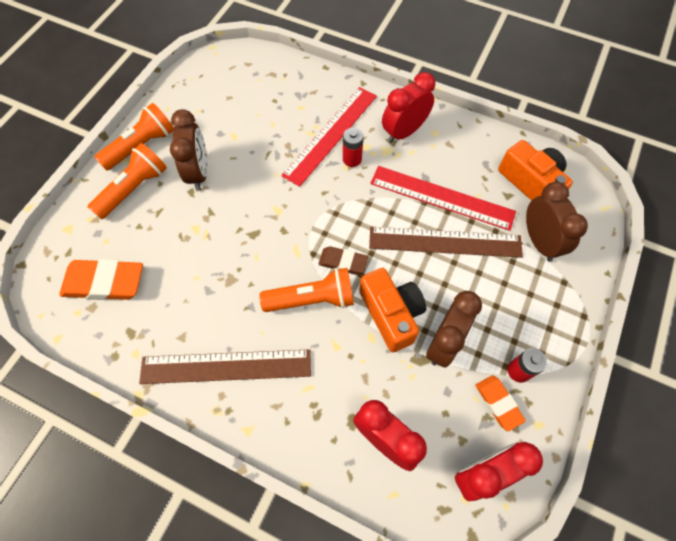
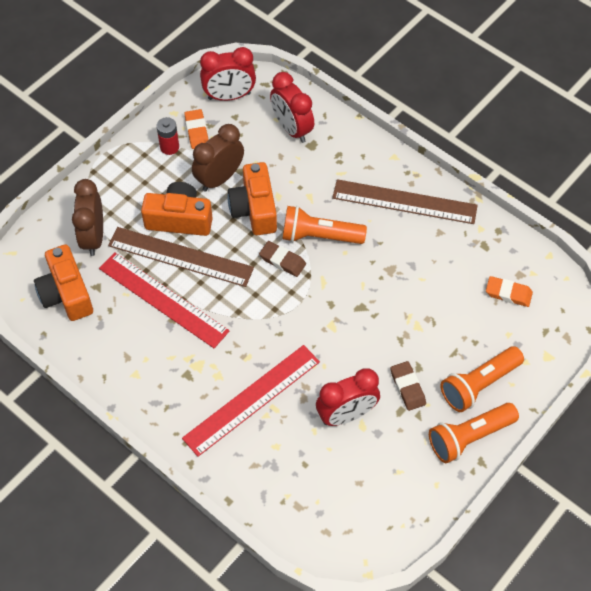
camera: 165 degrees left, 5 degrees down
orange eraser [60,259,143,300] -> orange eraser [486,276,533,307], size x0.58
brown clock [170,109,208,190] -> brown eraser [390,361,426,411]
red battery [343,128,364,167] -> none
red clock [382,72,435,143] -> red clock moved to [316,368,380,426]
none -> orange camera [141,182,213,236]

